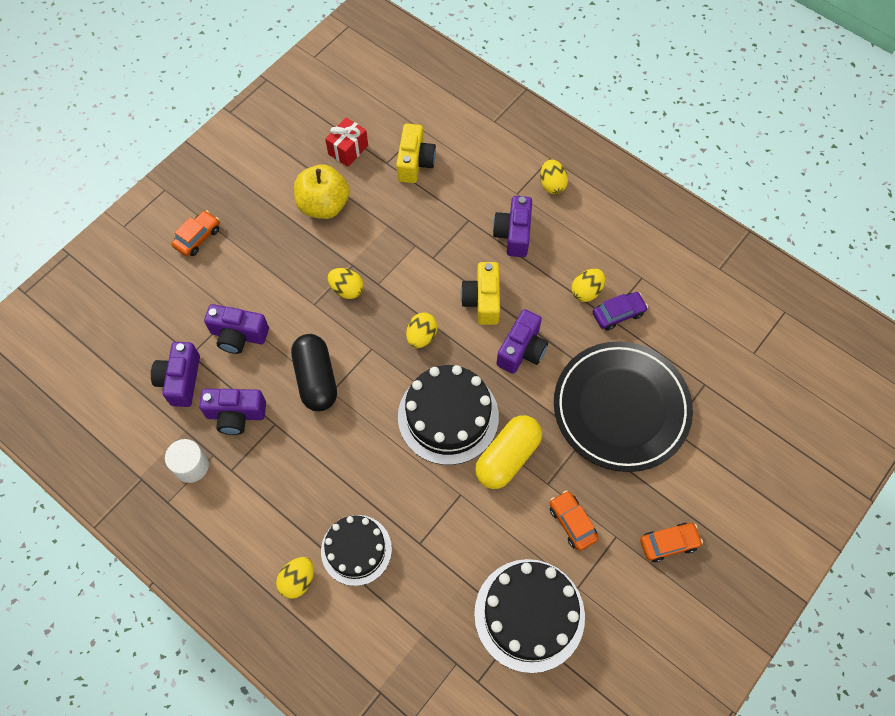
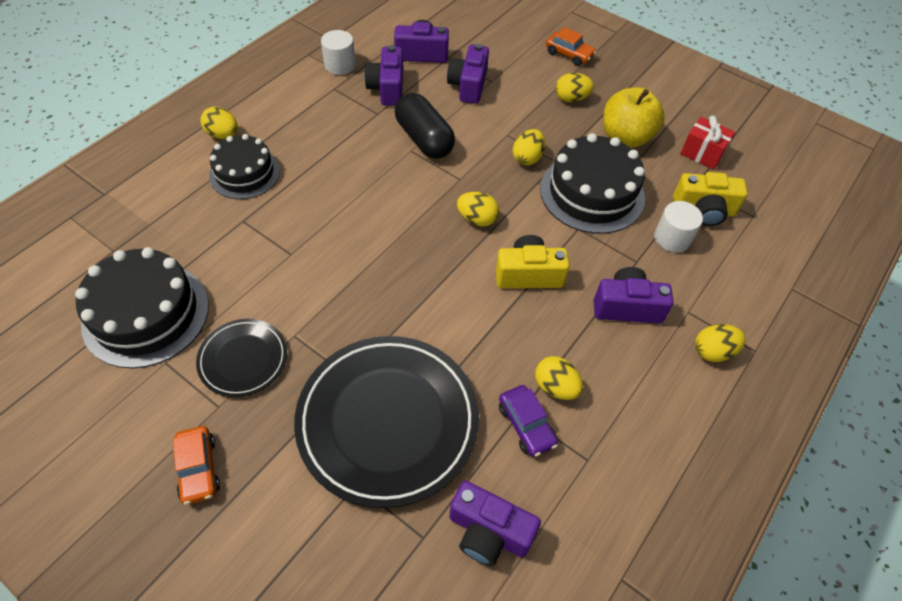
camera: 85 degrees right, 10 degrees down
black capsule [291,334,337,411] -> black capsule turned 75 degrees clockwise [395,93,455,159]
black cake [398,365,499,465] -> black cake moved to [540,133,645,234]
yellow capsule [475,415,542,489] -> none
purple camera [496,309,548,374] -> purple camera moved to [449,481,541,566]
orange car [550,490,599,551] -> black plate [196,319,287,397]
none -> yellow egg [556,73,594,102]
none -> white cylinder [654,201,703,253]

